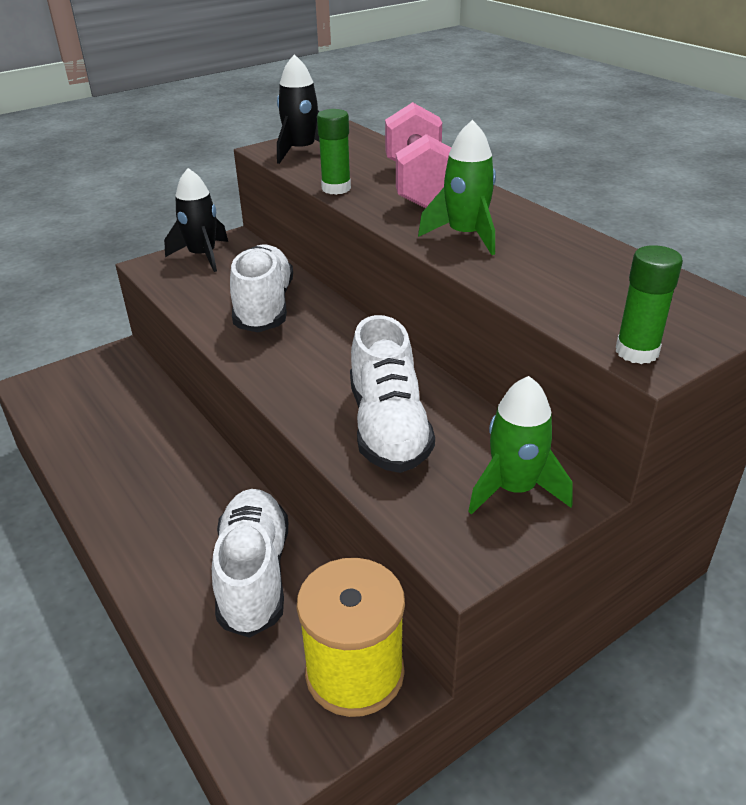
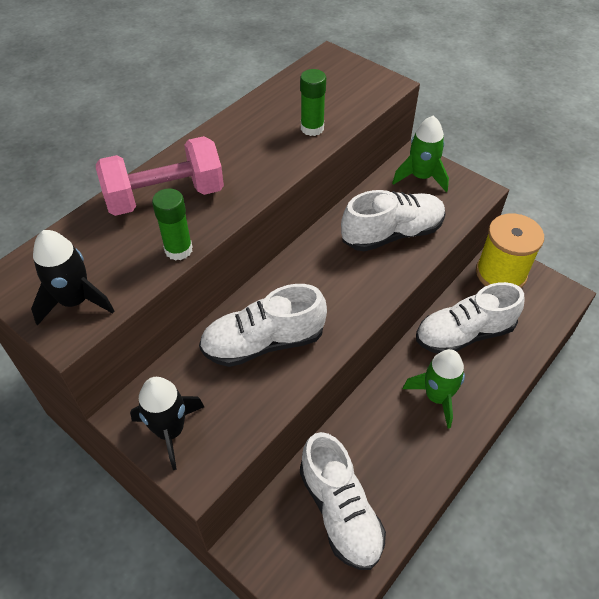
camera: 105 degrees left, 15 degrees up
green rocket [418,120,496,255] -> green rocket moved to [403,349,465,428]
green glue stick [616,245,683,364] -> green glue stick moved to [300,69,326,136]
none -> white shoe [300,432,386,570]

